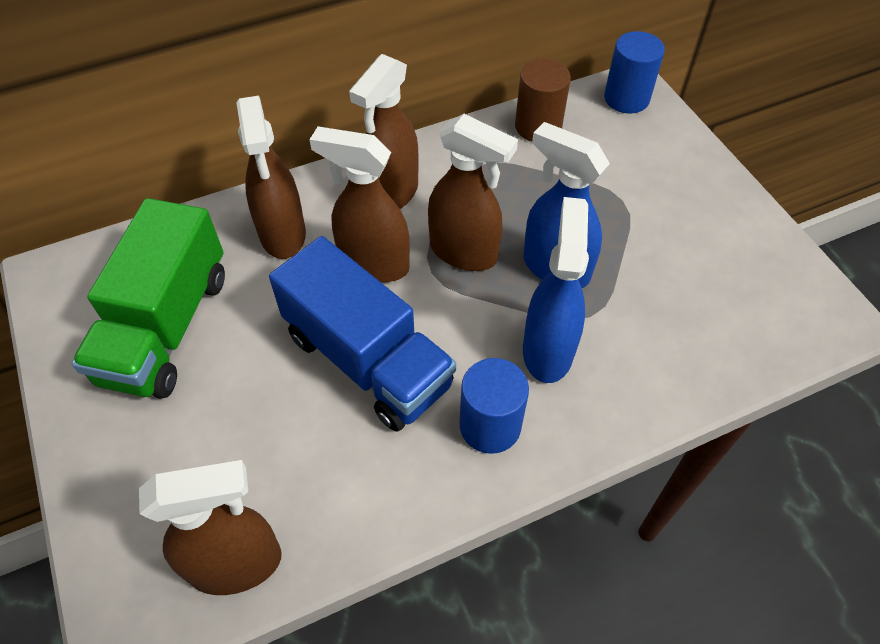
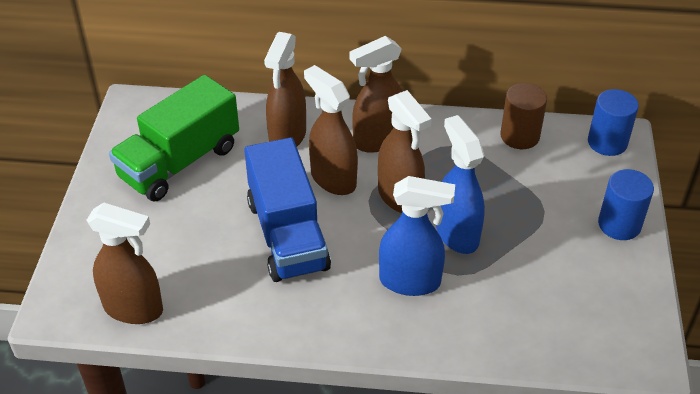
camera: 30 degrees right, 10 degrees down
blue cylinder [460,358,529,454] -> blue cylinder moved to [598,169,654,240]
blue spray bottle [523,197,589,383] -> blue spray bottle turned 60 degrees clockwise [379,176,455,296]

